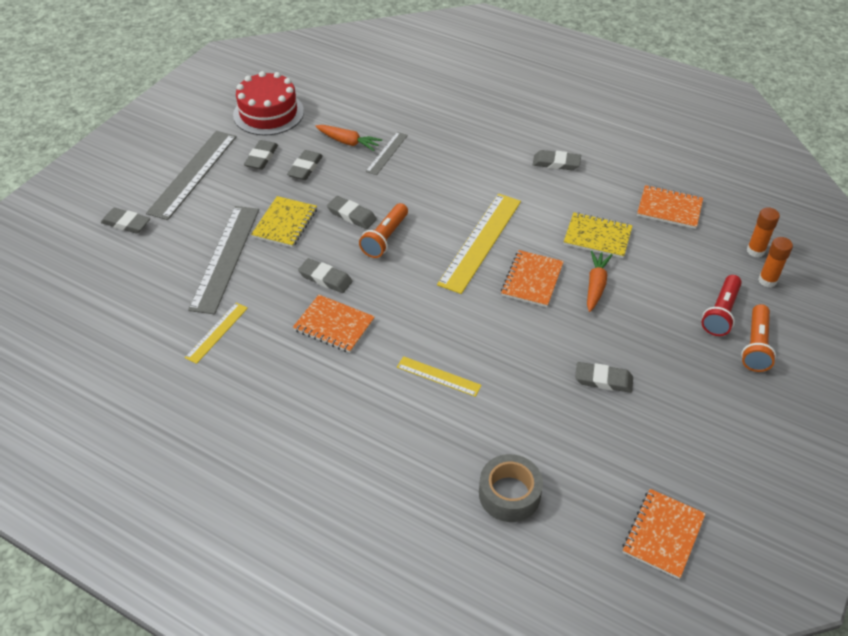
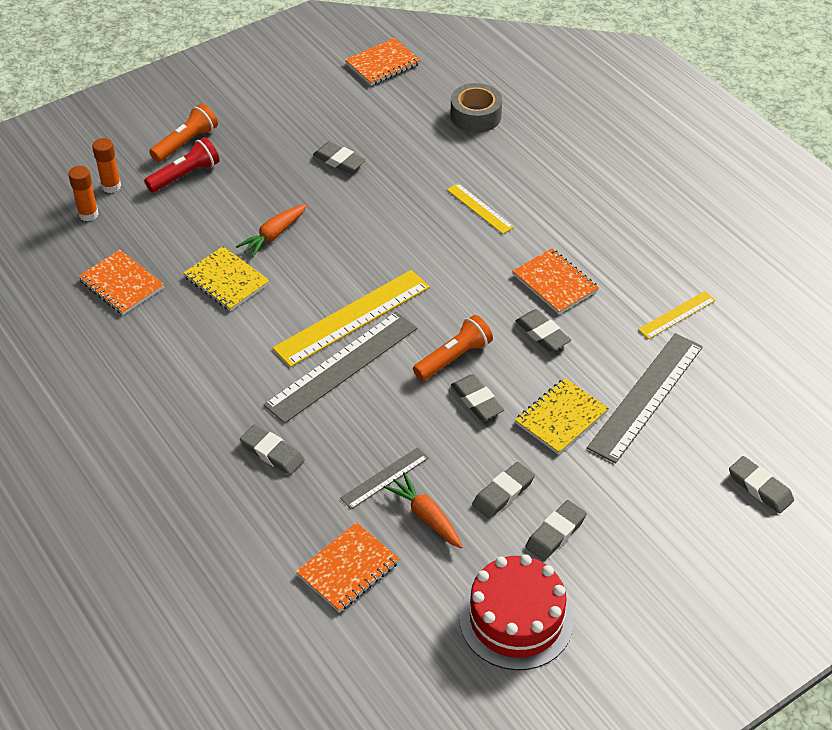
camera: 155 degrees left, 0 degrees up
grey ruler [146,131,237,220] -> grey ruler moved to [264,312,417,423]
orange notebook [501,250,564,307] -> orange notebook moved to [296,522,400,612]
grey eraser [533,150,581,170] -> grey eraser moved to [240,424,305,475]

